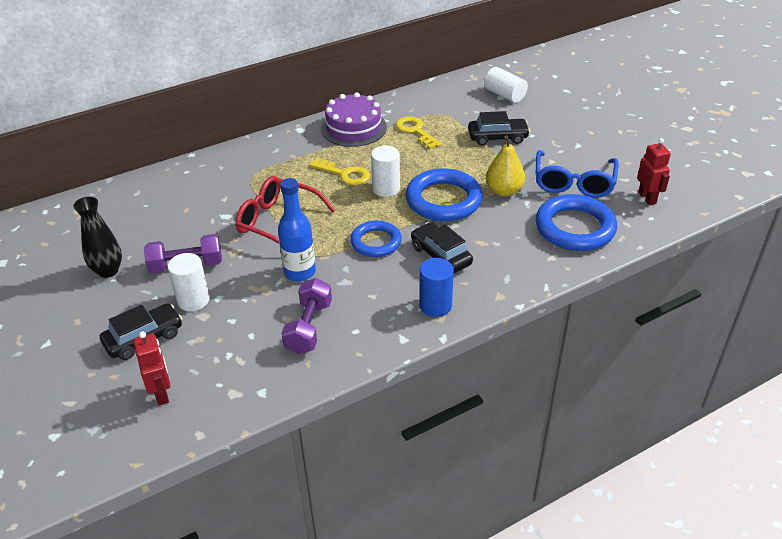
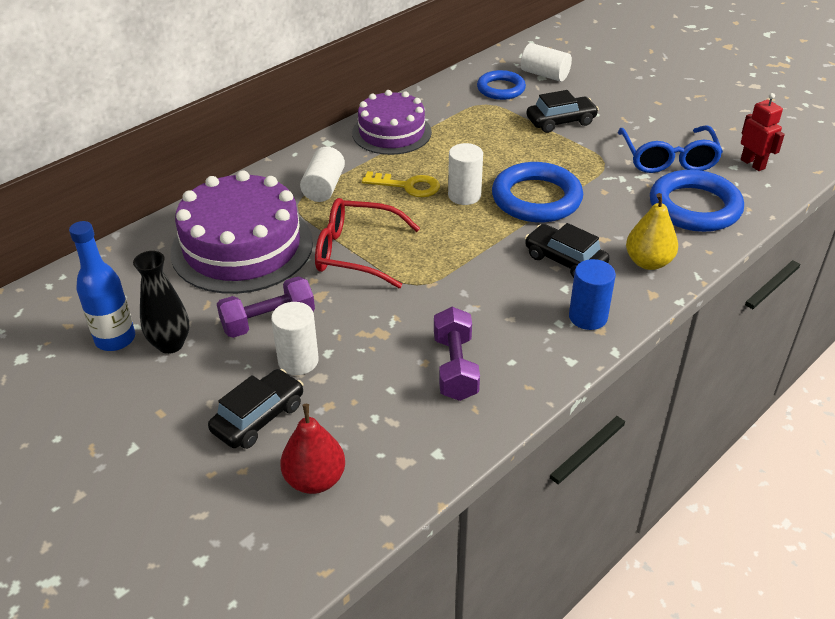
camera: 15 degrees left, 0 degrees up
red robot [133,331,171,405] -> red pear [280,404,345,494]
blue bottle [278,178,316,281] -> blue bottle moved to [69,221,135,351]
blue ring [350,220,402,257] -> blue ring moved to [477,70,526,100]
yellow key [395,116,442,149] -> none
yellow pear [486,136,525,196] -> yellow pear moved to [626,193,678,270]
none -> purple cake [170,170,313,294]
none -> white cylinder [300,147,345,202]

